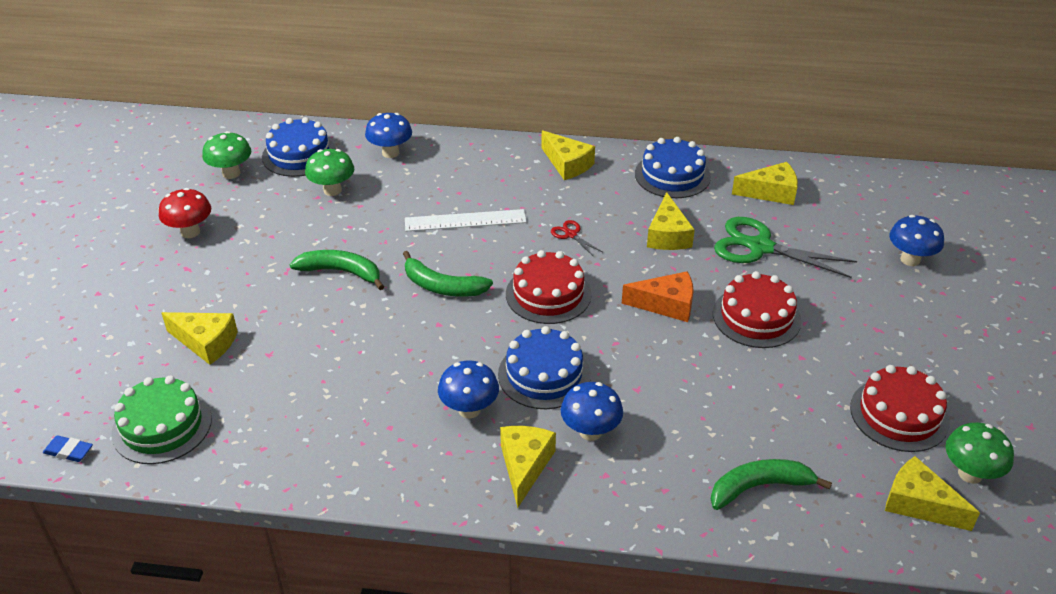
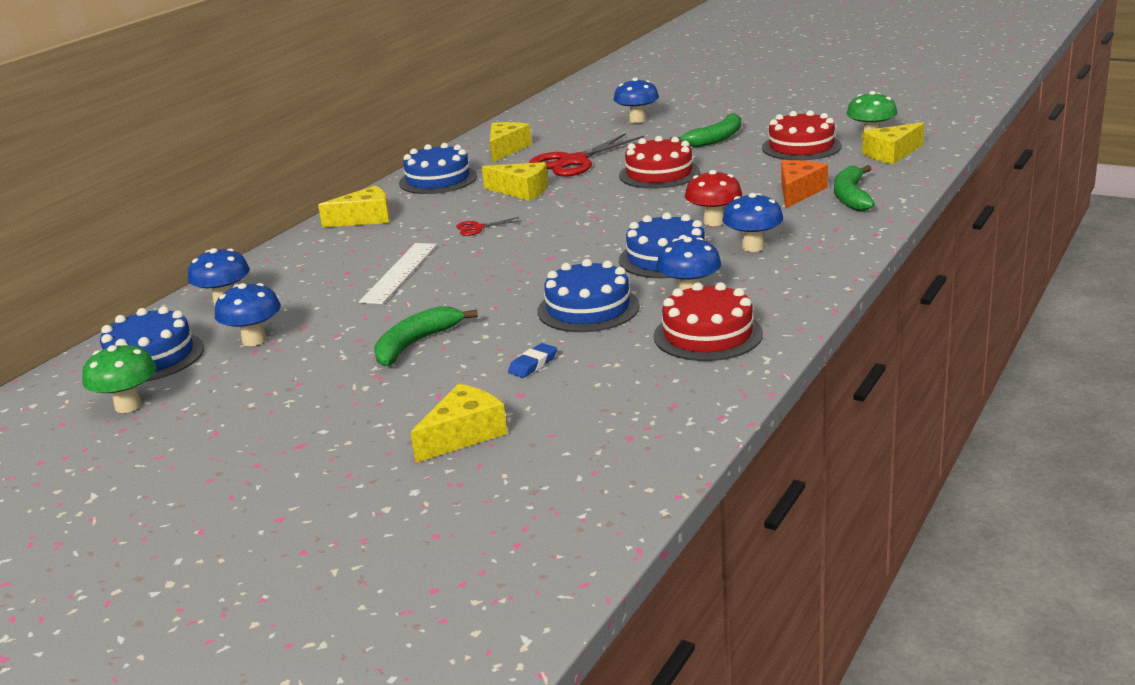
camera: 65 degrees left, 15 degrees down
blue eraser [43,435,93,462] -> blue eraser moved to [508,343,557,378]
green cake [111,376,212,464] -> none
red mushroom [159,188,211,238] -> red mushroom moved to [685,170,742,226]
green mushroom [305,149,354,196] -> blue mushroom [215,283,281,346]
green banana [403,251,493,297] -> green banana moved to [670,113,741,147]
yellow cheese [500,426,556,508] -> none
red cake [506,250,591,324] -> red cake moved to [654,282,763,361]
orange cheese [622,271,694,322] -> orange cheese moved to [781,160,828,208]
green scissors [714,217,857,278] -> red scissors [529,133,644,177]
none -> blue cake [537,259,640,332]

